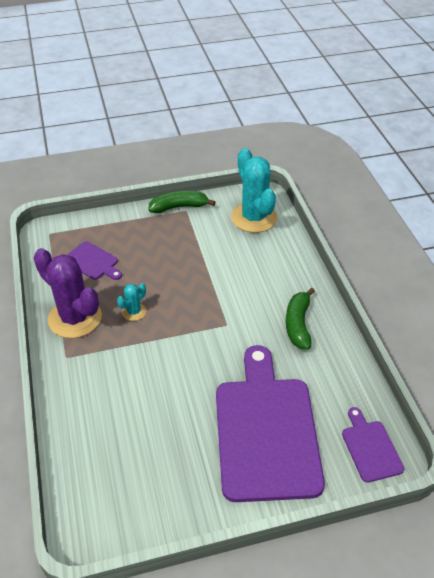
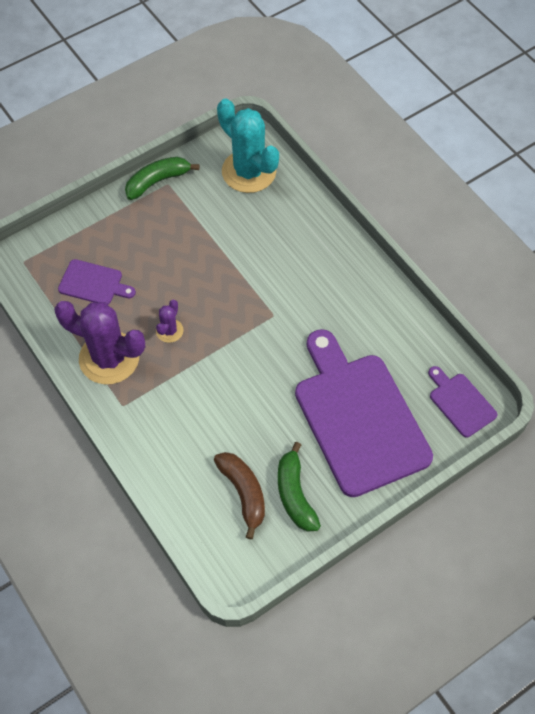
camera: 20 degrees left, 15 degrees up
turquoise cactus [117,283,146,321] -> purple cactus [156,300,183,343]
green banana [286,288,315,349] -> green banana moved to [278,442,321,532]
none -> brown banana [214,452,265,539]

